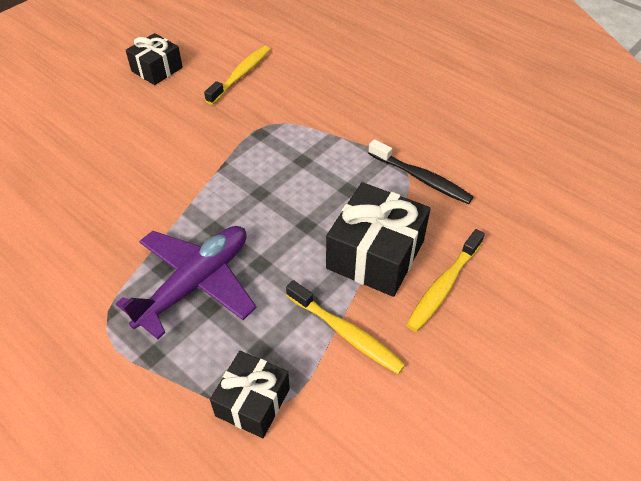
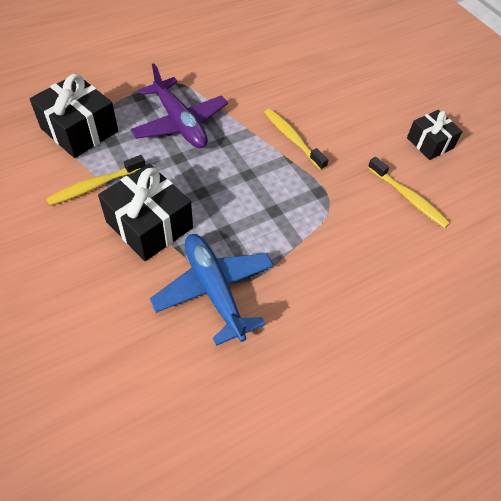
camera: 105 degrees right, 5 degrees up
black gift [210,351,290,438] -> black gift [30,74,118,158], size x1.59
black toothbrush [368,139,474,204] -> blue plane [150,234,274,346]
yellow toothbrush [406,229,485,332] -> yellow toothbrush moved to [264,108,328,170]

